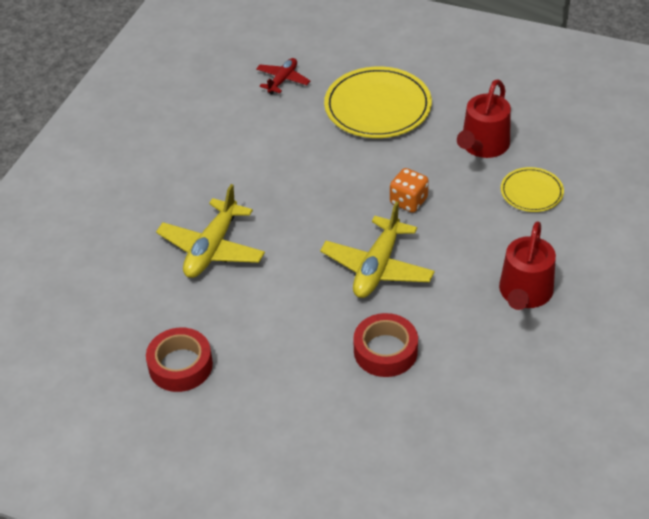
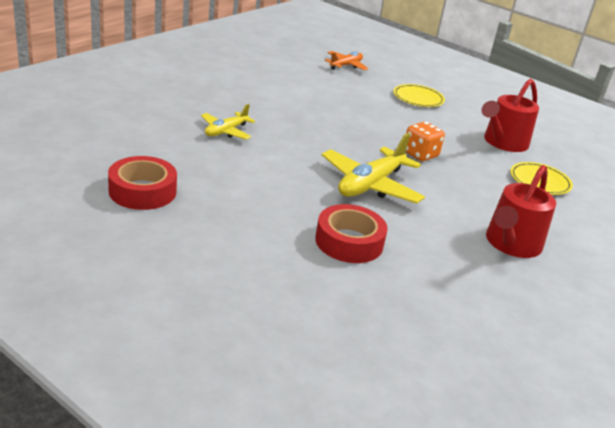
camera: 10 degrees right, 15 degrees down
yellow plane [156,184,265,278] -> yellow plane [201,104,255,140], size x0.58
red plane [256,58,310,94] -> orange plane [325,51,368,70]
yellow plate [324,66,432,138] -> yellow plate [393,84,445,107], size x0.54

